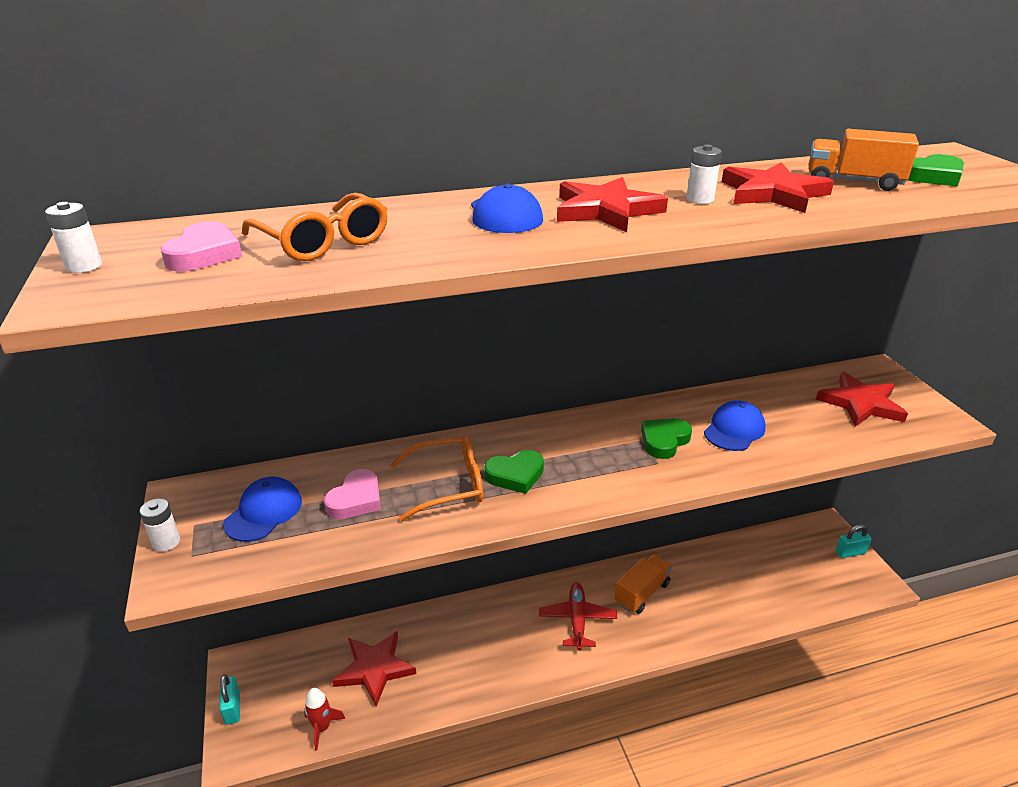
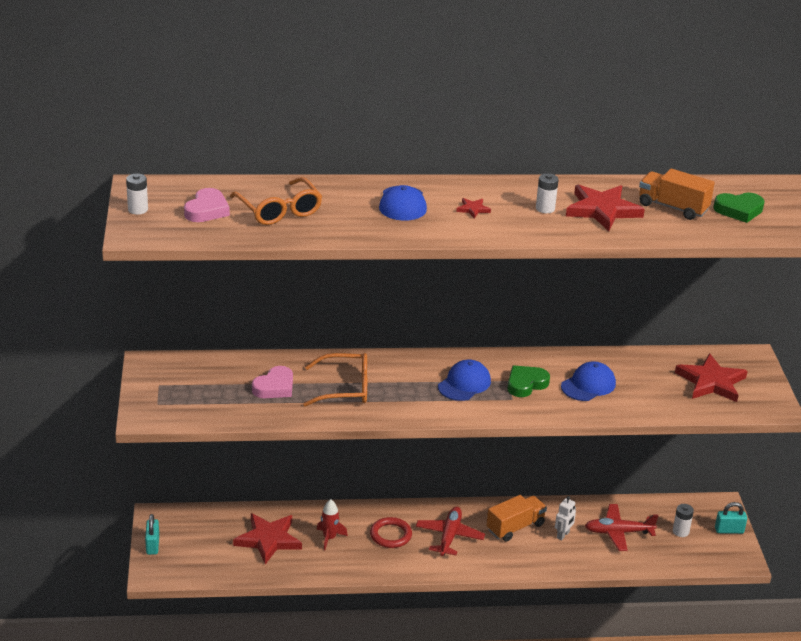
camera: 10 degrees right, 0 degrees up
white battery [139,499,180,552] -> white battery moved to [673,504,694,537]
blue cap [223,477,302,542] -> blue cap moved to [438,360,491,401]
red rocket [304,688,345,751] -> red rocket moved to [317,499,348,550]
green heart [484,450,544,494] -> none
red star [557,177,668,232] -> red star [456,198,491,218], size x0.44
none -> red ring [370,517,412,548]
none -> white robot [555,496,576,541]
none -> red plane [585,504,658,551]

